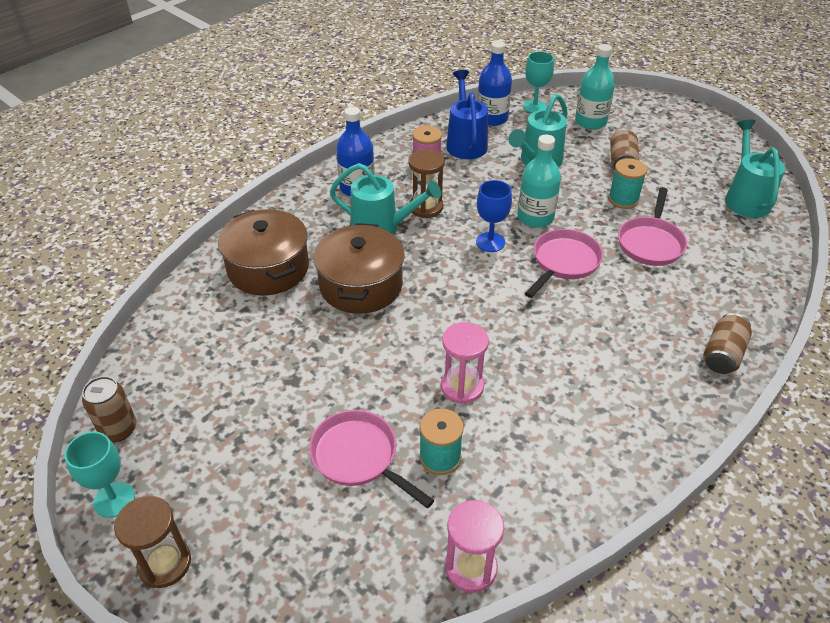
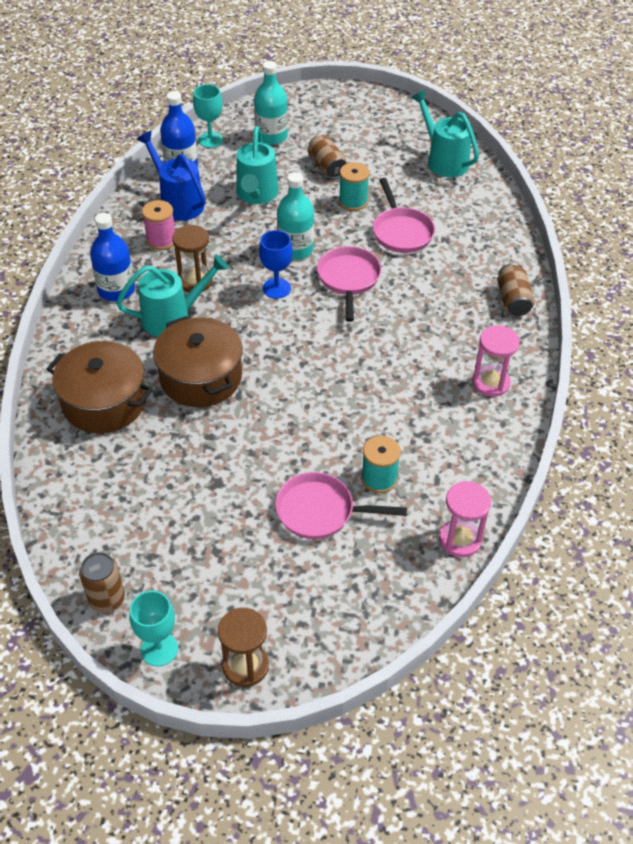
camera: 35 degrees left, 5 degrees up
pink hourglass [441,322,489,404] -> pink hourglass moved to [472,325,520,397]

